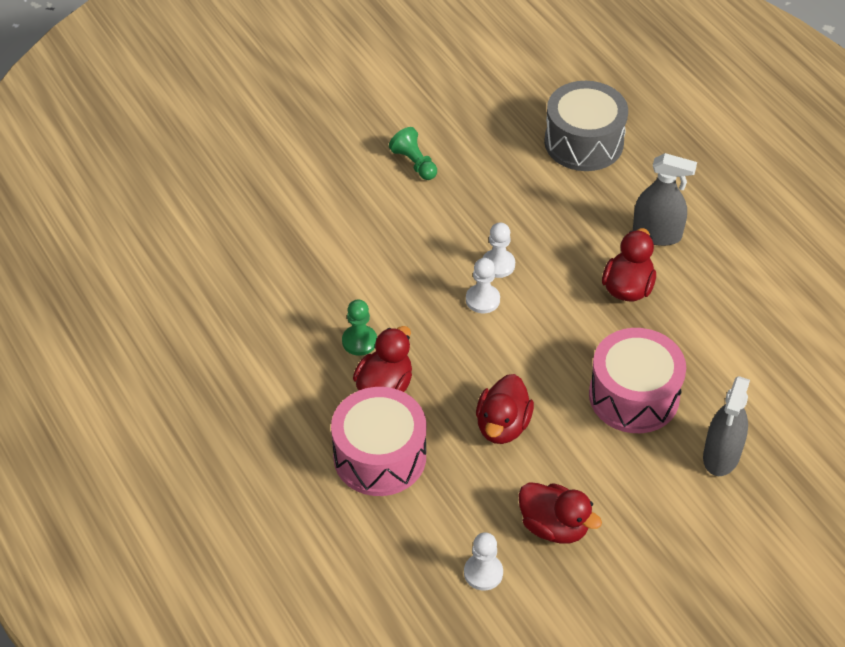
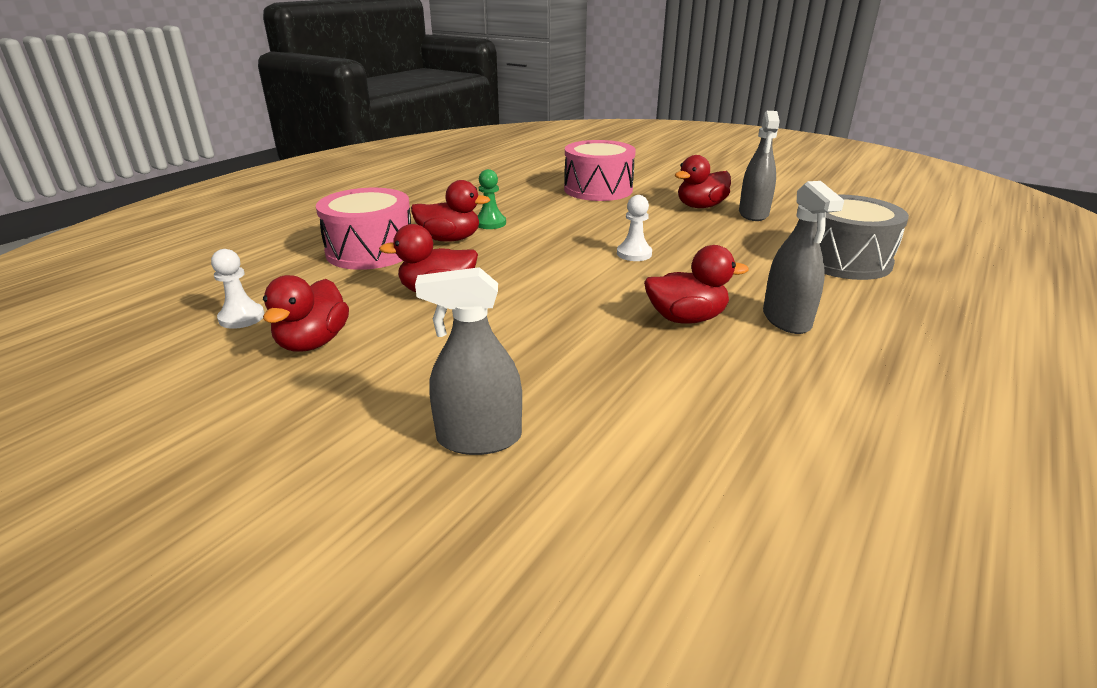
camera: 65 degrees right, 20 degrees down
green pawn [389,127,437,180] -> red duck [675,155,731,208]
white pawn [466,258,500,313] -> none
pink drum [589,328,686,433] -> pink drum moved to [564,140,636,201]
none -> grey spray bottle [739,111,780,221]

